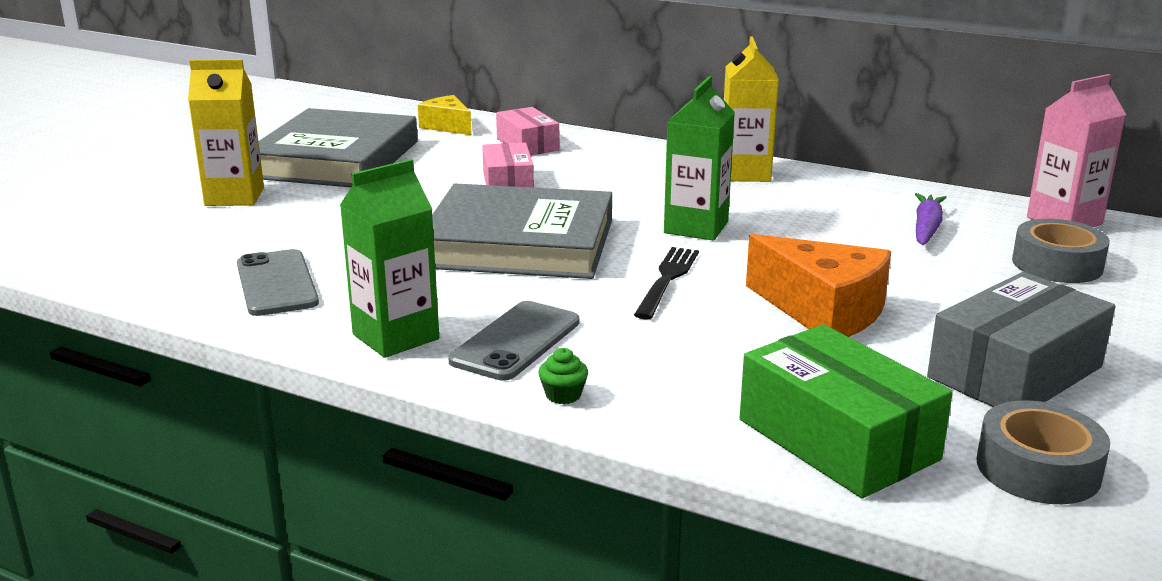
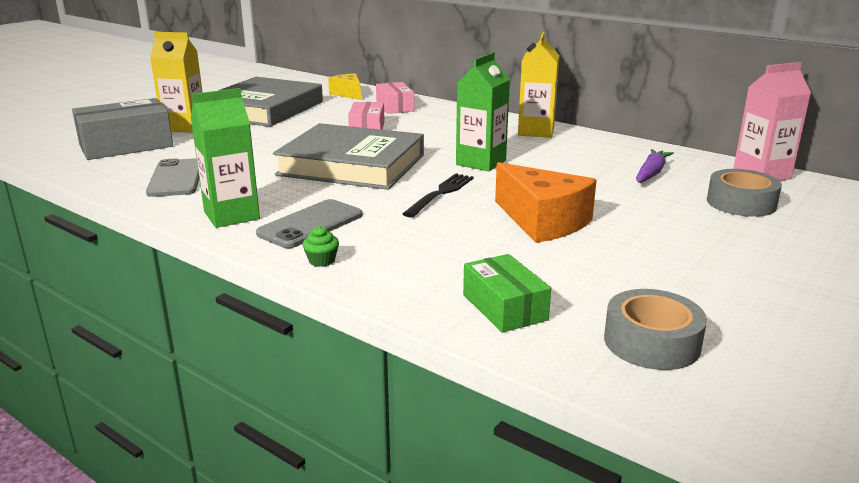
camera: 10 degrees right, 0 degrees up
green box [740,324,953,498] -> green box [463,254,551,333], size x0.61
grey box [927,272,1116,407] -> grey box moved to [72,98,173,160]

